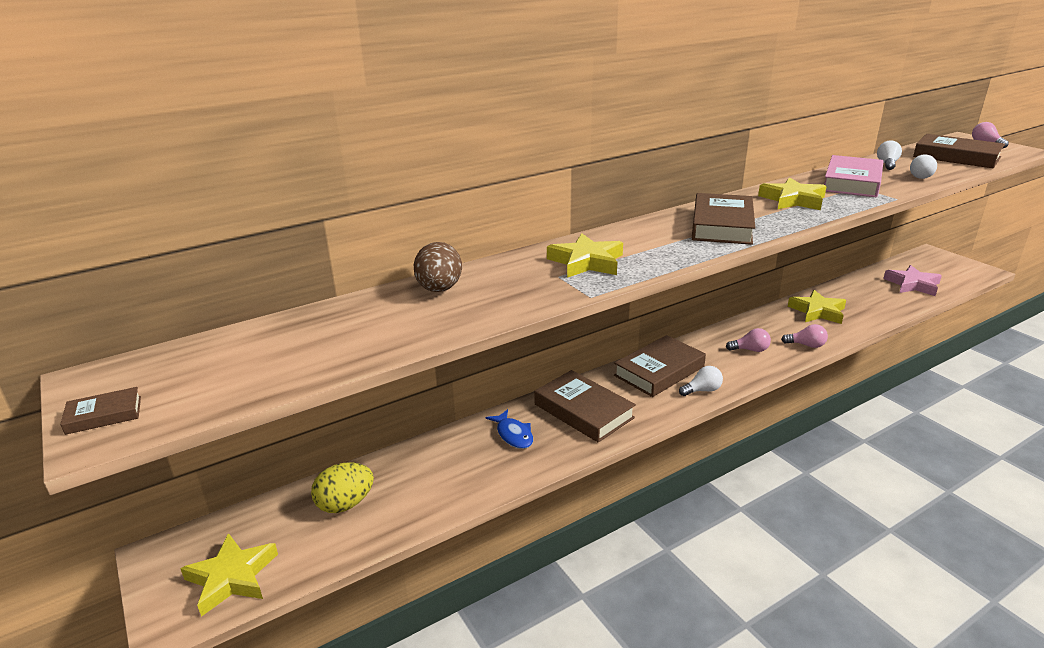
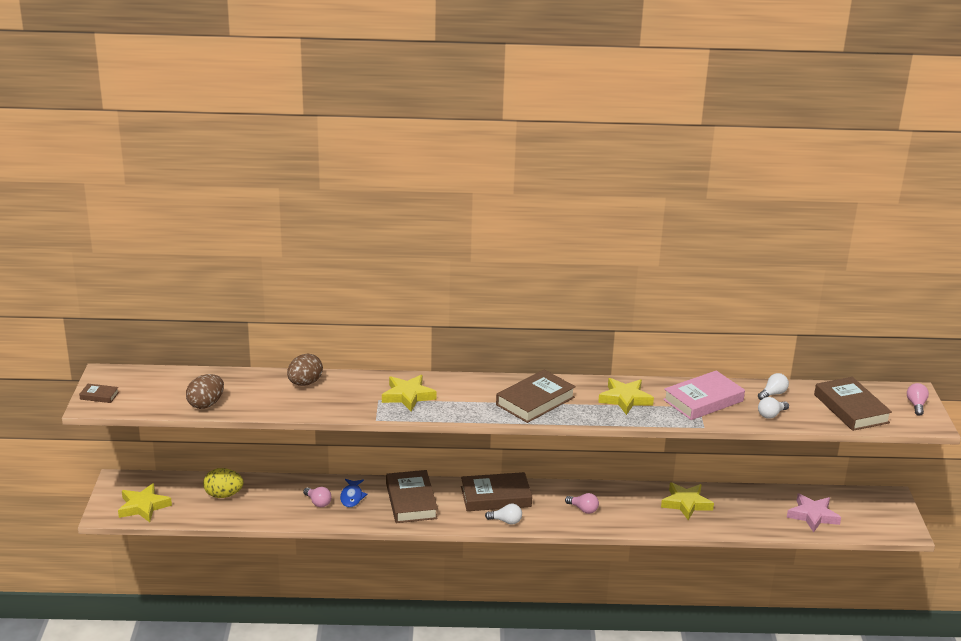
camera: 30 degrees right, 0 degrees up
pink light bulb [781,324,828,348] -> pink light bulb moved to [303,487,332,507]
none -> brown egg [186,374,224,409]

